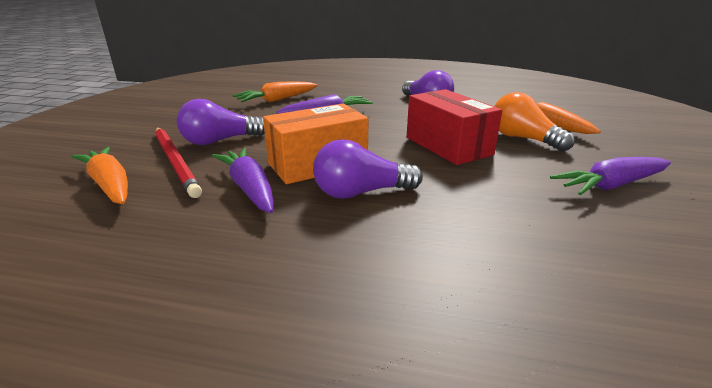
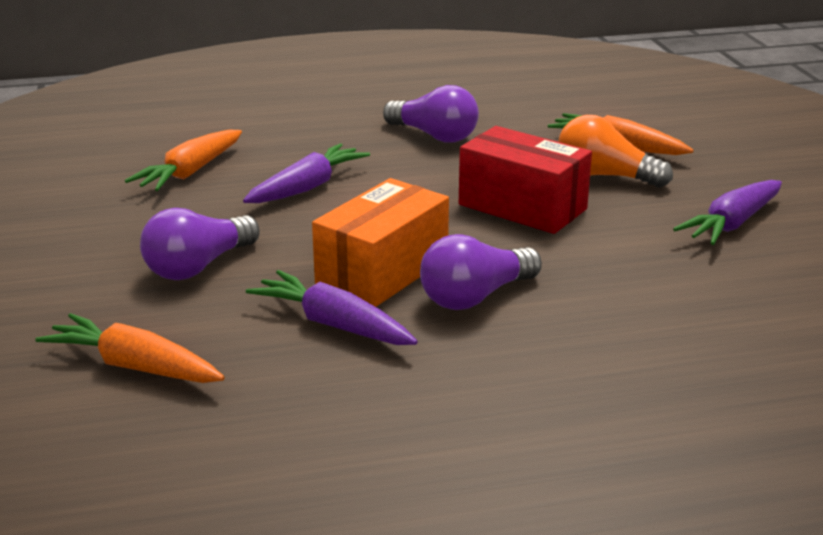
camera: 25 degrees left, 0 degrees up
red pencil [155,128,202,198] -> none

